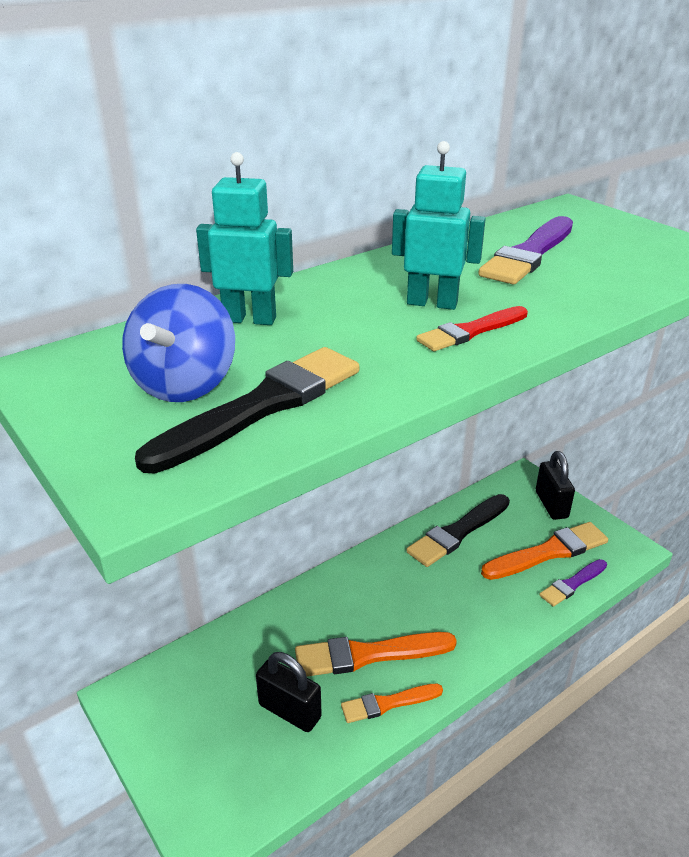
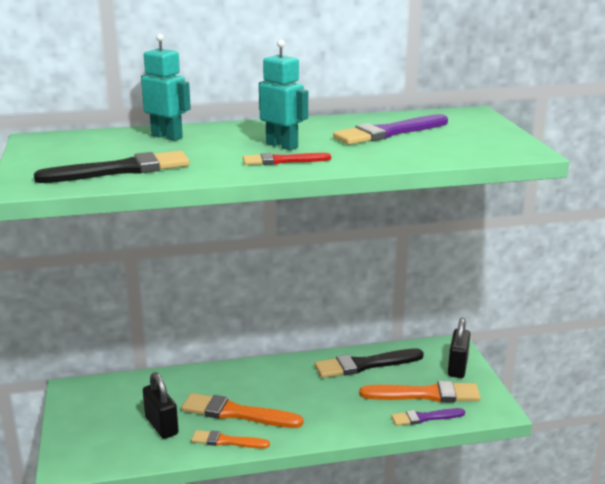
camera: 25 degrees right, 10 degrees down
blue spinning top [122,284,235,402] -> none

